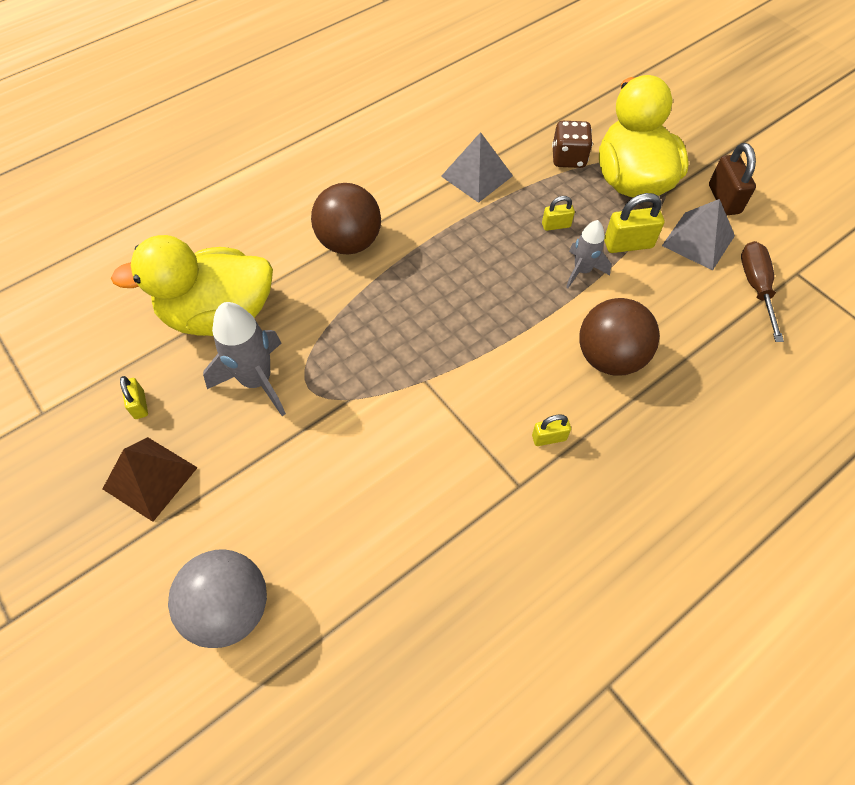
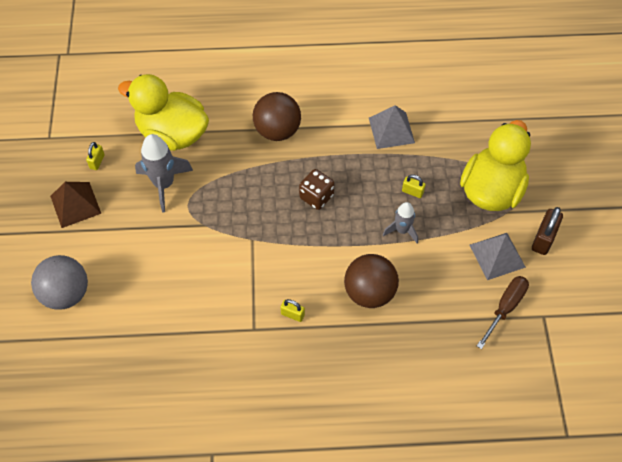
camera: 35 degrees right, 0 degrees up
brown dice [552,121,593,168] -> brown dice moved to [299,169,334,210]
yellow padlock [604,193,664,253] -> none

